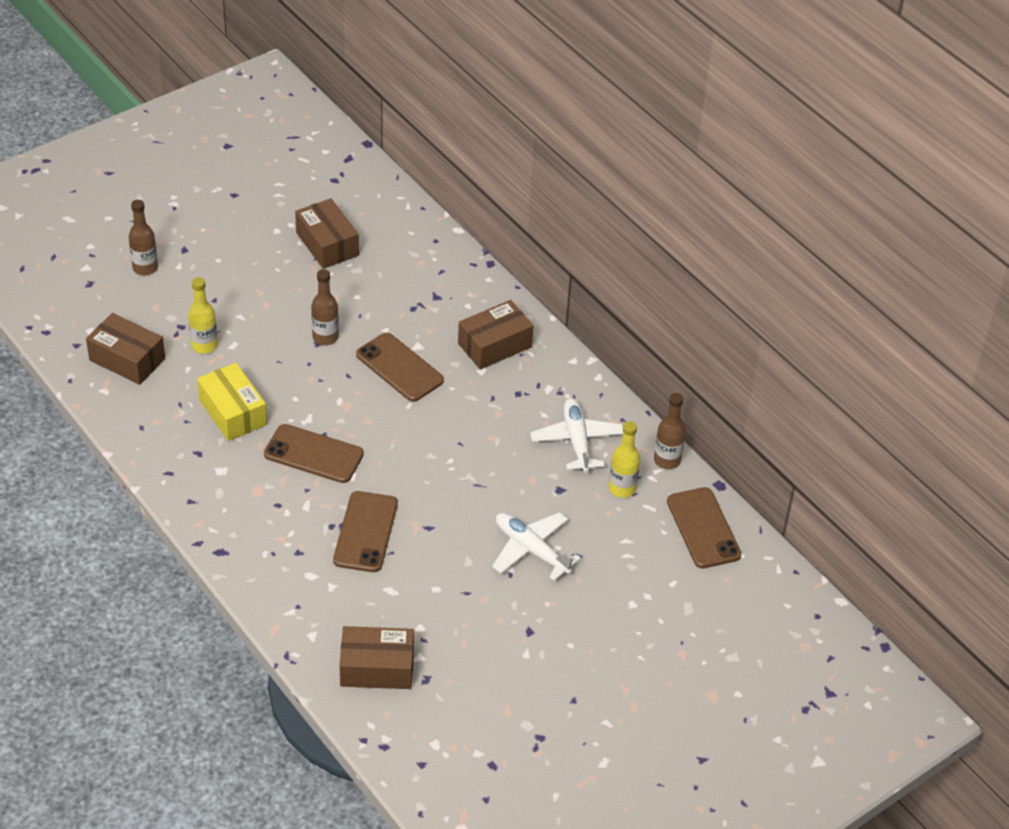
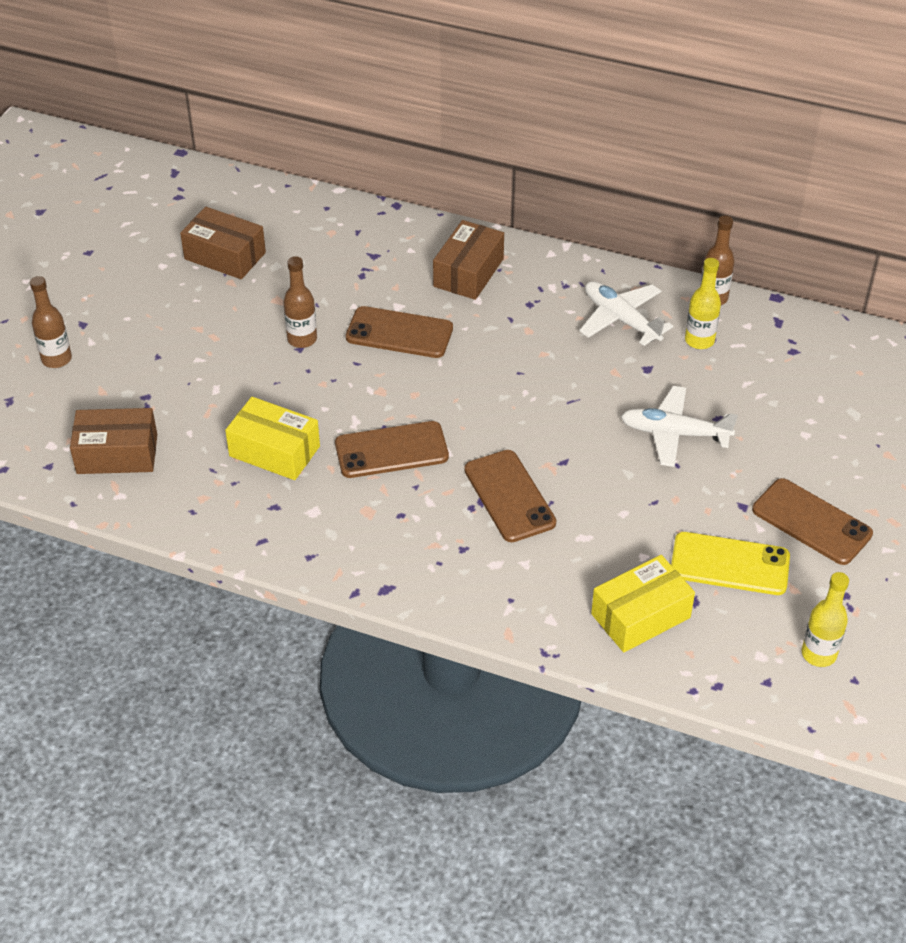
camera: 30 degrees left, 0 degrees up
yellow bottle [188,277,218,354] -> yellow bottle moved to [801,572,849,667]
brown box [340,626,414,689] -> yellow box [591,555,695,652]
brown phone [667,487,741,568] -> brown phone moved to [752,478,873,565]
none -> yellow phone [671,532,790,595]

